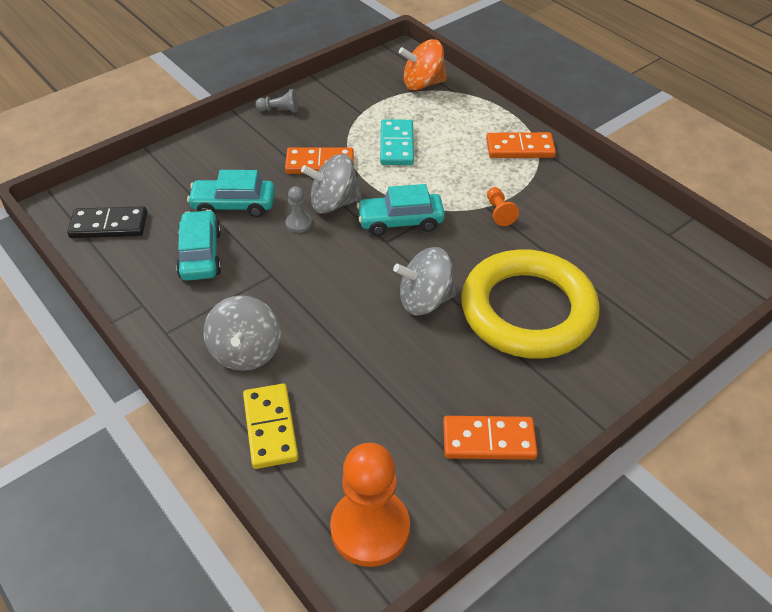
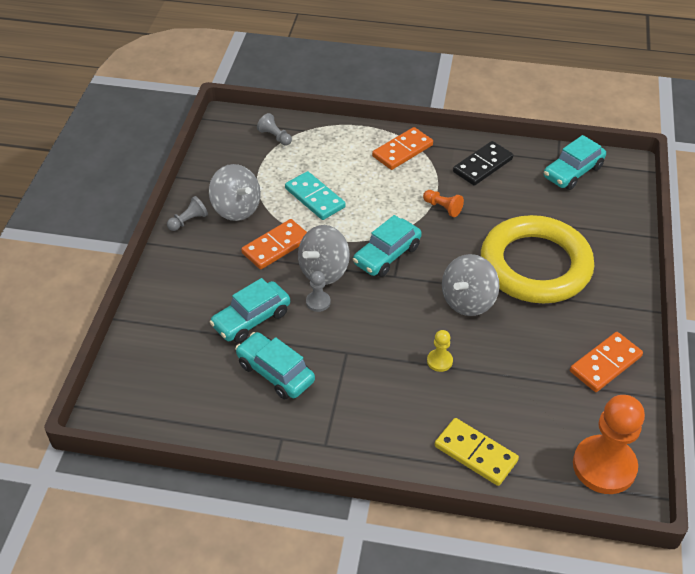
camera: 40 degrees left, 0 degrees up
black domino [67,206,147,238] -> black domino moved to [453,141,513,185]
grey spinning top [203,295,281,371] -> grey spinning top moved to [209,164,261,221]
orange spinning top [399,39,447,91] -> grey pawn [257,113,292,146]
none -> yellow pawn [427,330,453,372]
none -> turquoise car [544,135,606,190]

